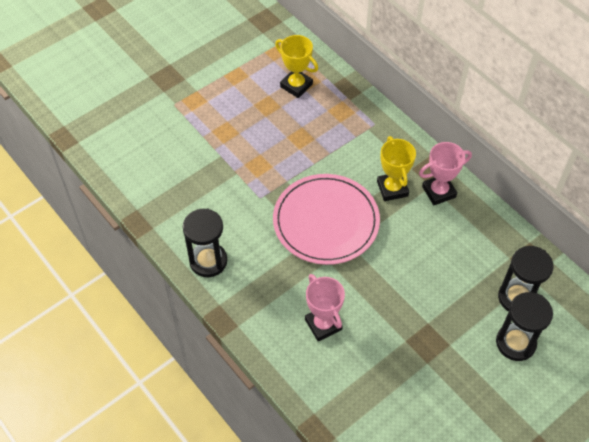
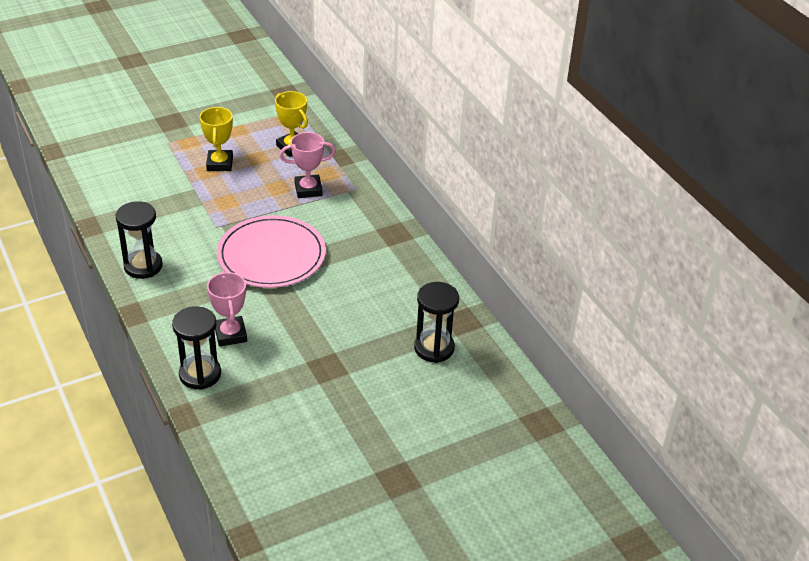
camera: 10 degrees right, 15 degrees down
yellow trophy [377,136,416,201] -> yellow trophy moved to [200,107,233,171]
pink trophy [419,142,472,205] -> pink trophy moved to [280,132,336,198]
black hourglass [496,292,553,361] -> black hourglass moved to [172,306,221,390]

